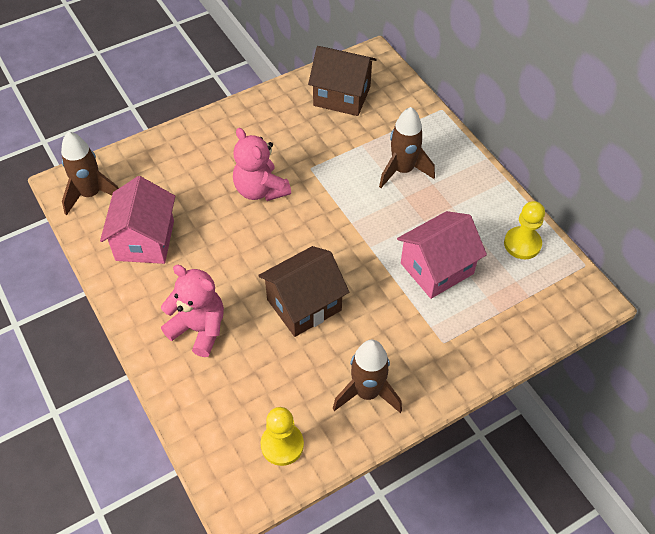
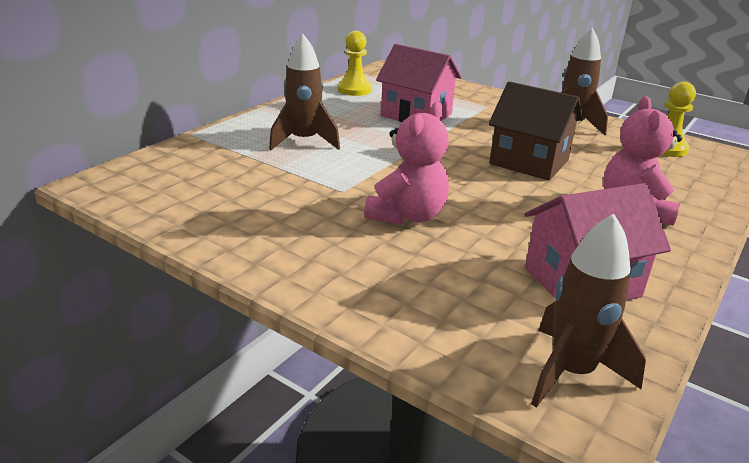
camera: 115 degrees left, 25 degrees down
brown house [308,46,376,116] -> none

